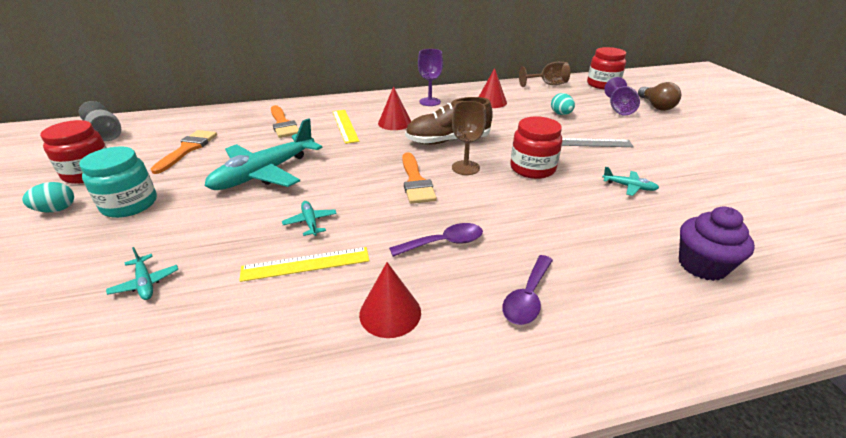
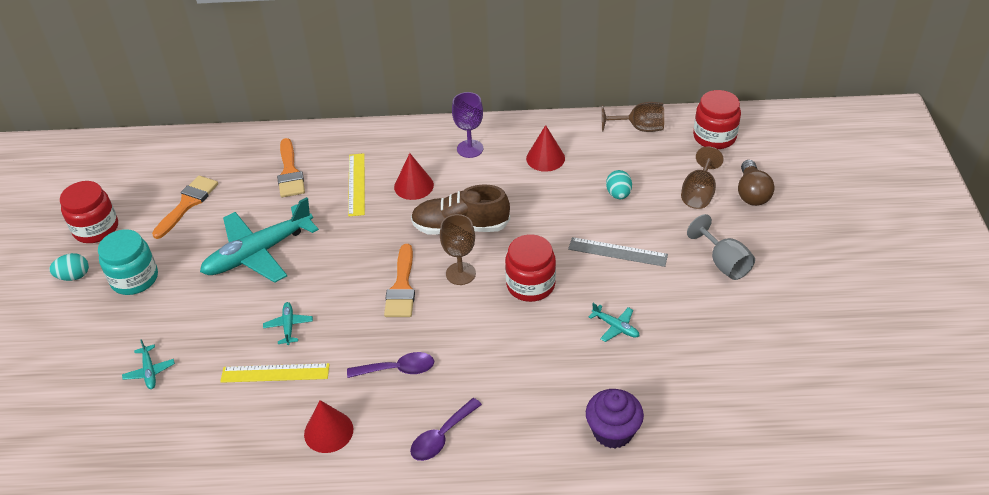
camera: 15 degrees right, 10 degrees up
grey goblet [79,101,121,141] -> grey goblet moved to [687,214,755,280]
purple goblet [604,77,640,116] -> brown goblet [681,146,724,209]

